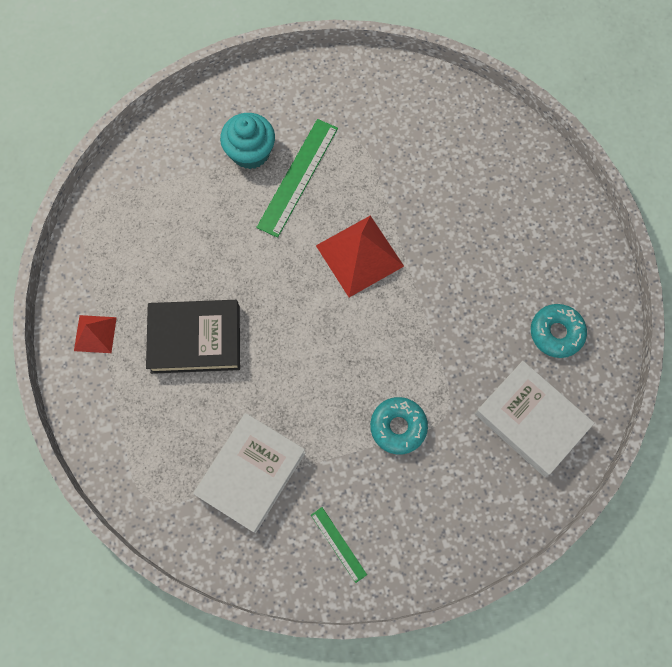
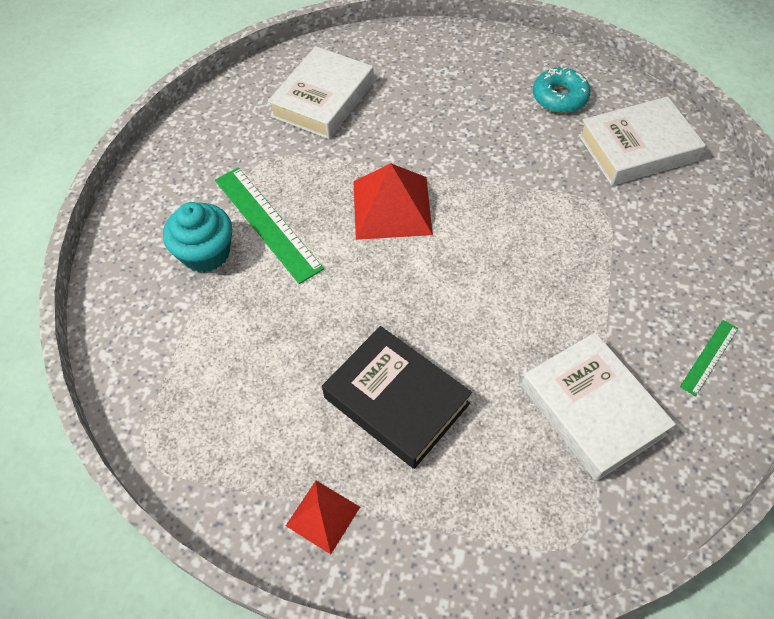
camera: 60 degrees left, 15 degrees down
black book [146,300,240,374] -> black book turned 75 degrees counterclockwise [322,326,472,469]
green ruler [311,507,367,583] -> green ruler turned 45 degrees counterclockwise [680,320,738,396]
turquoise donut [370,397,428,455] -> none
none -> white book [268,46,374,139]

